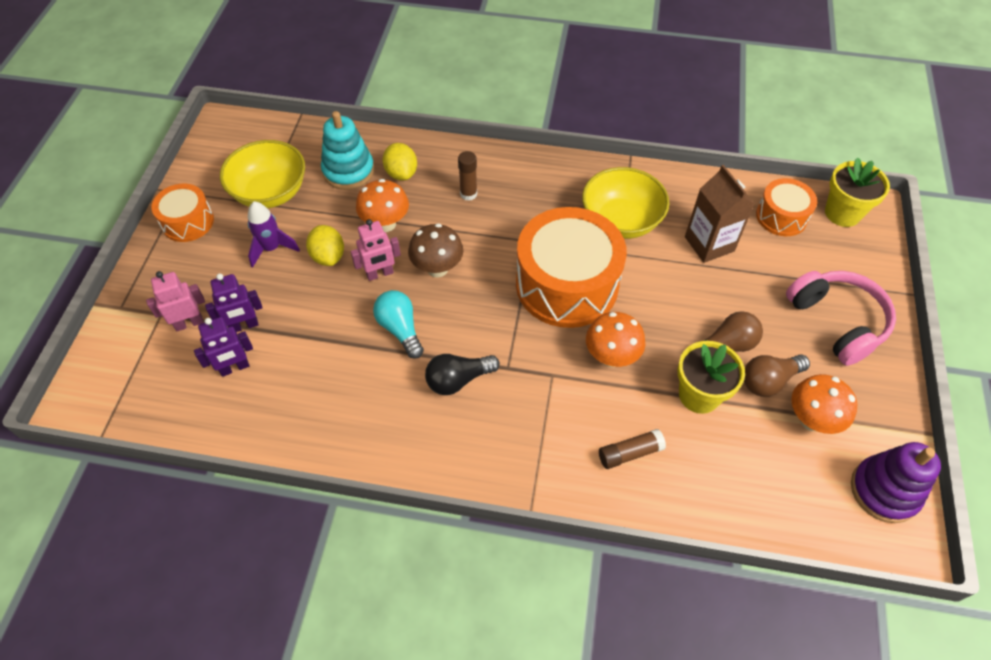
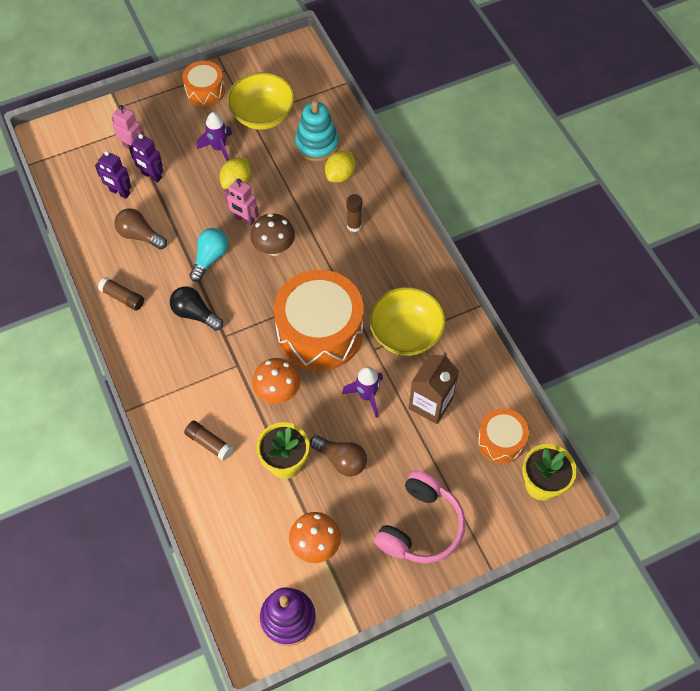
camera: 55 degrees right, 5 degrees up
orange mushroom [356,179,409,232] -> none
brown light bulb [744,354,810,397] -> brown light bulb moved to [114,208,167,250]
none -> brown glue stick [98,277,144,311]
none -> purple rocket [342,366,383,418]

